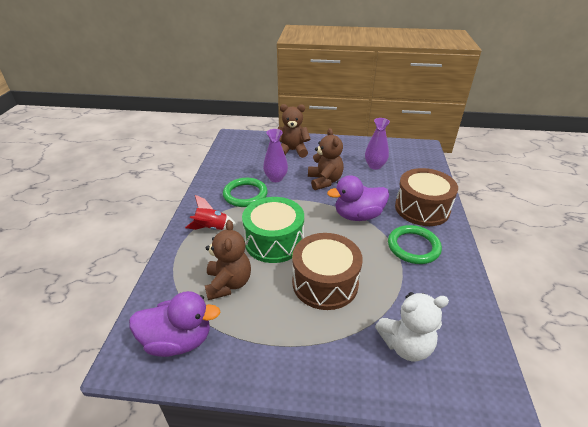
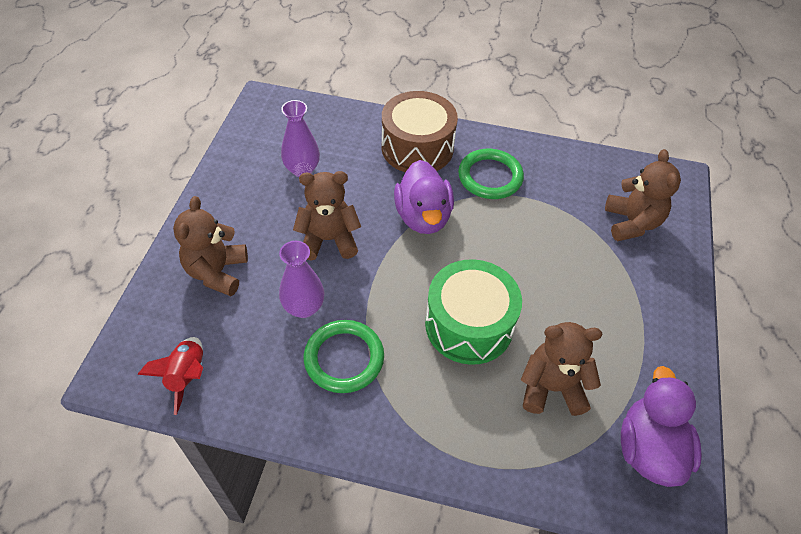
camera: 85 degrees left, 15 degrees up
red rocket [185,195,237,230] -> red rocket moved to [137,337,203,415]
brown drum [292,233,363,310] -> none
white teddy bear [375,292,449,361] -> brown teddy bear [605,149,681,241]

